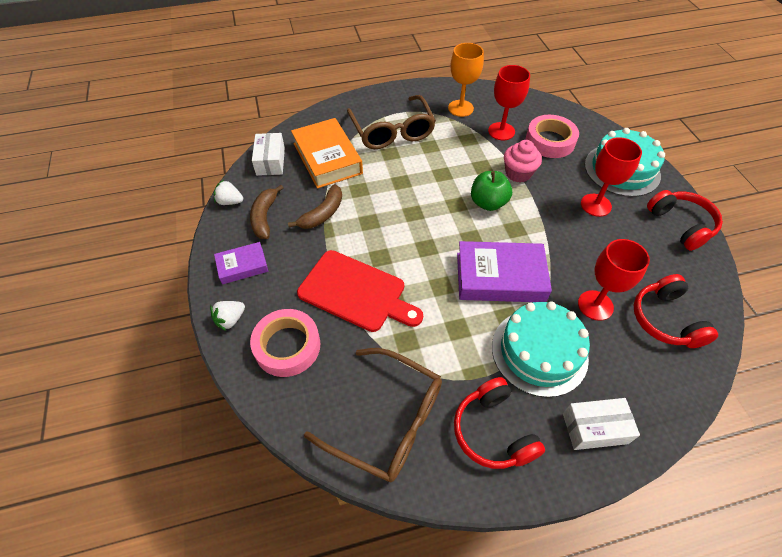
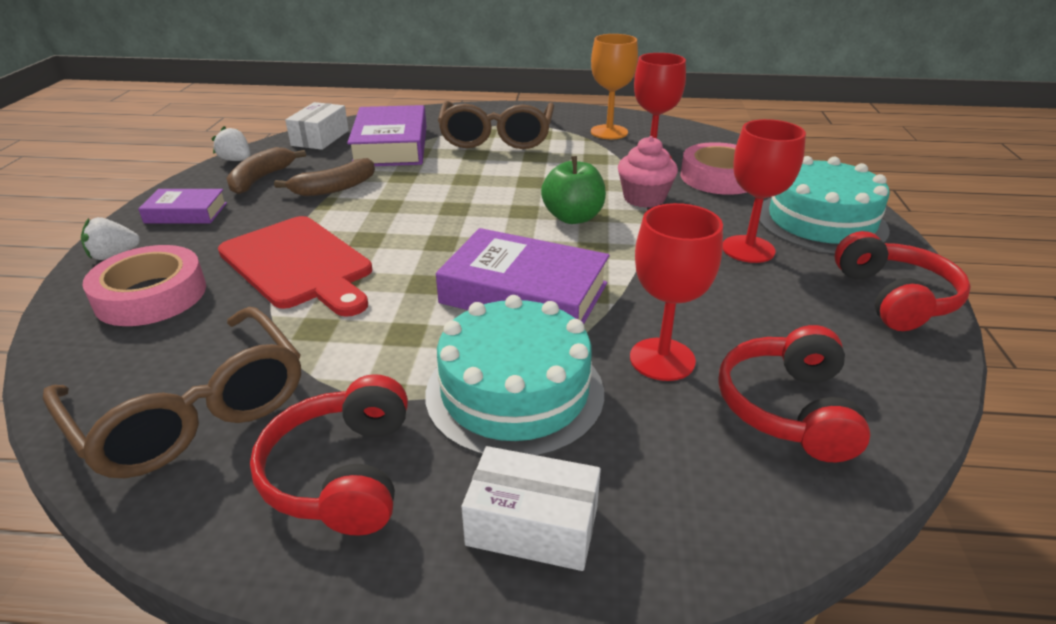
camera: 20 degrees right, 20 degrees down
orange book [291,118,363,189] -> purple book [347,105,427,166]

